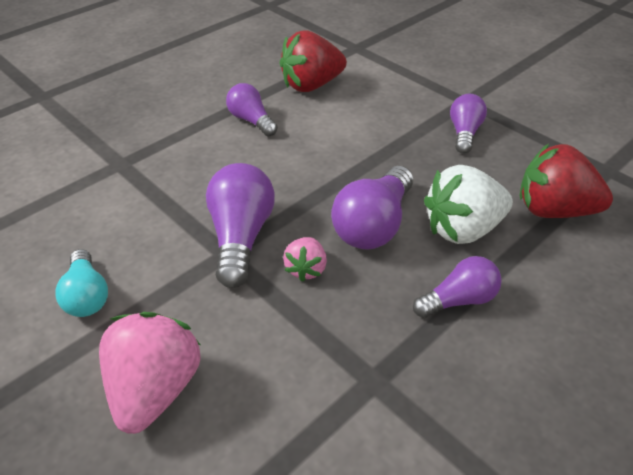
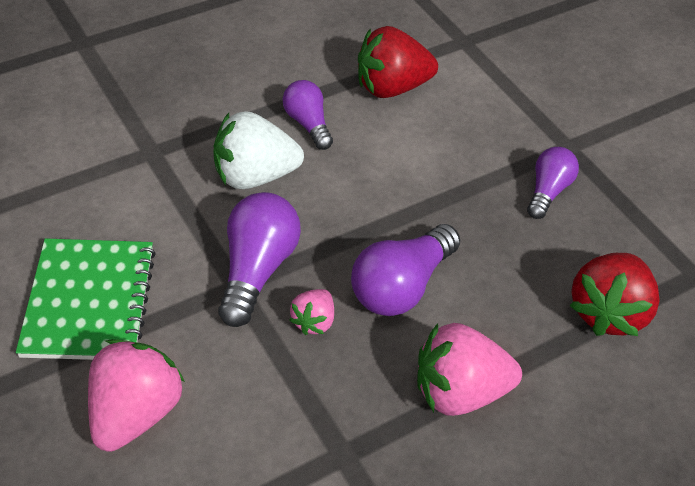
camera: 10 degrees right, 5 degrees up
turquoise light bulb [55,249,108,317] -> green notebook [16,239,156,360]
purple light bulb [413,256,502,318] -> pink strawberry [417,323,522,416]
white strawberry [424,165,513,244] -> white strawberry moved to [213,111,304,189]
red strawberry [519,144,613,218] -> red strawberry turned 90 degrees counterclockwise [569,253,660,336]

